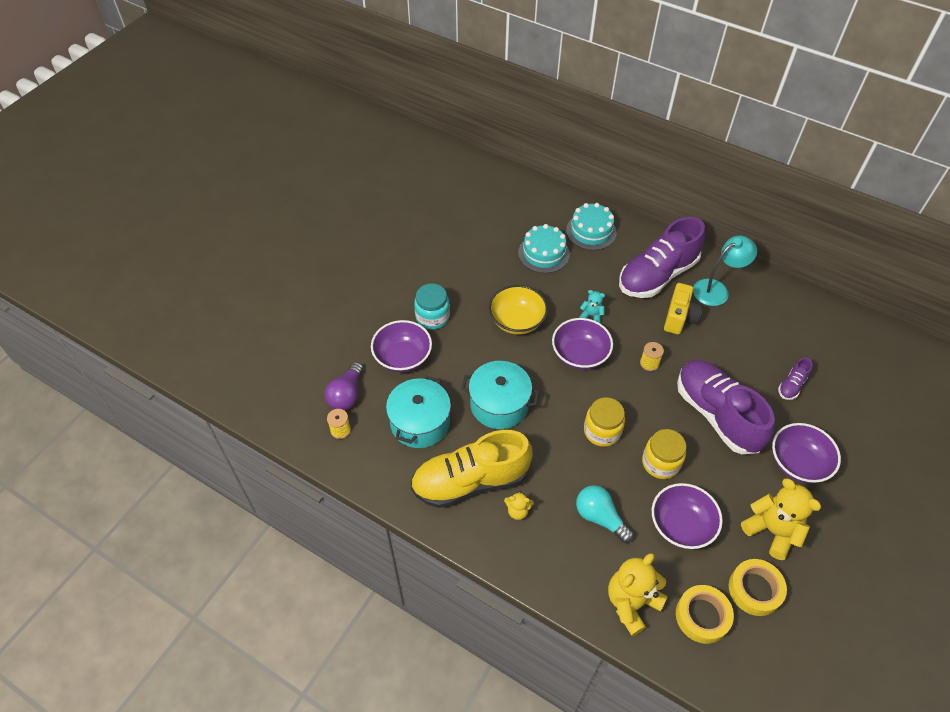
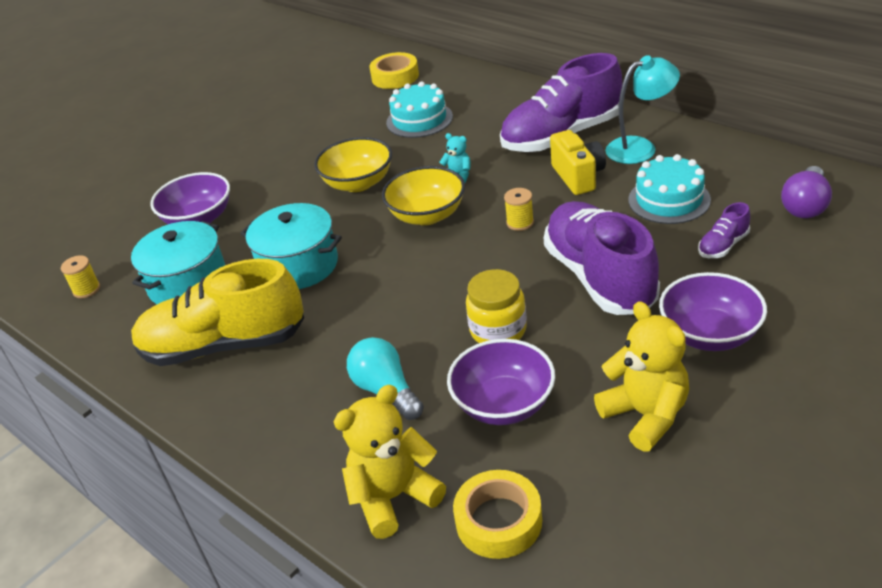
camera: 15 degrees right, 15 degrees down
purple light bulb [324,362,363,410] -> purple light bulb moved to [781,166,832,218]
turquoise jar [414,283,450,329] -> none
yellow teddy bear [504,491,534,520] -> none
purple bowl [552,318,613,370] -> yellow bowl [382,166,465,225]
turquoise cake [566,203,617,250] -> turquoise cake moved to [628,154,711,224]
yellow jar [584,397,625,447] -> none
yellow camera [664,283,703,335] -> yellow camera turned 45 degrees counterclockwise [550,130,606,195]
yellow tape [729,559,787,616] -> yellow tape moved to [369,52,419,89]

